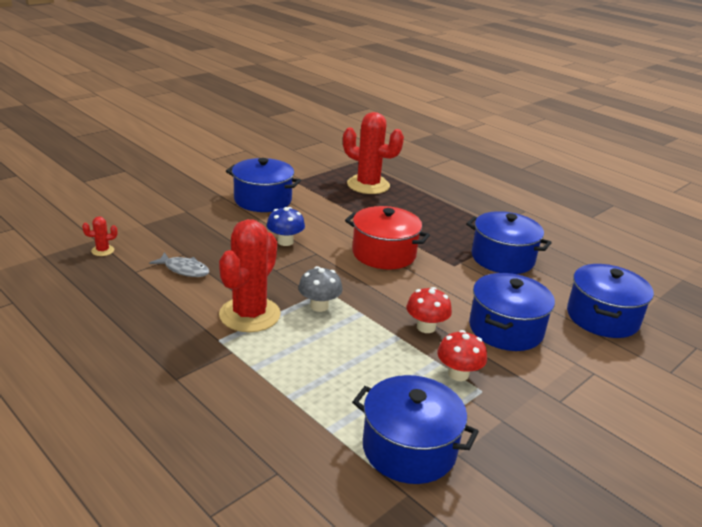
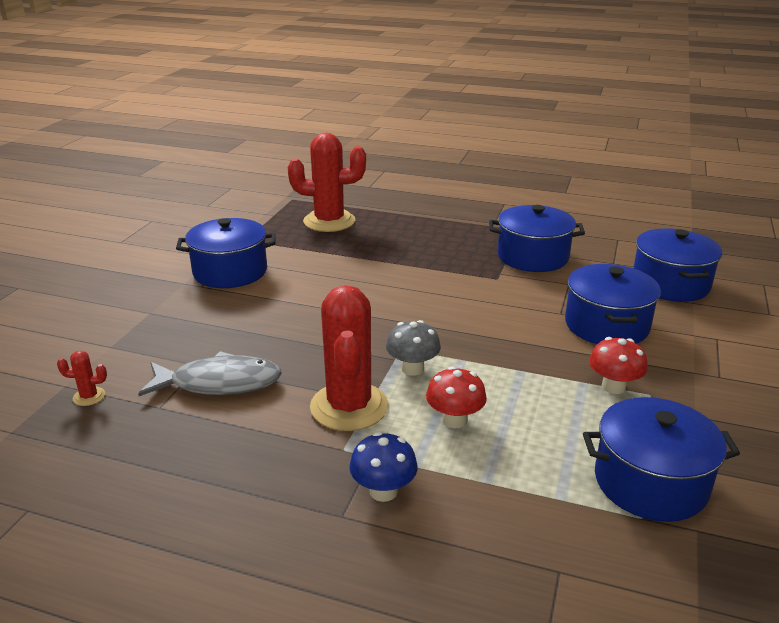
camera: 25 degrees left, 0 degrees up
red cactus [82,216,118,256] -> red cactus turned 45 degrees clockwise [57,351,107,406]
grey fish [149,252,210,277] -> grey fish [138,351,282,396], size x1.63
blue mushroom [267,207,305,246] -> blue mushroom moved to [349,432,418,502]
red pot [345,206,430,269] -> none
red mushroom [406,287,452,333] -> red mushroom moved to [426,366,487,428]

